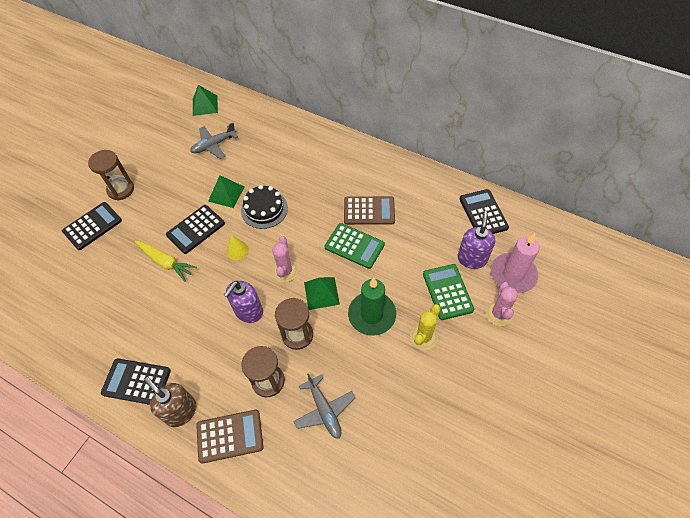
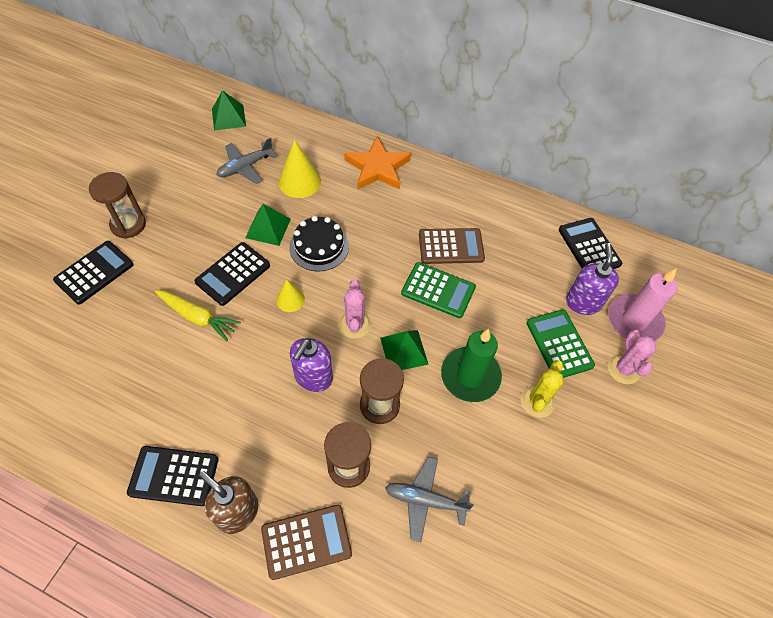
camera: 10 degrees left, 0 degrees up
grey plane [293,373,355,439] -> grey plane turned 135 degrees clockwise [385,457,474,542]
none -> yellow cone [278,139,321,198]
none -> orange star [344,137,411,189]

